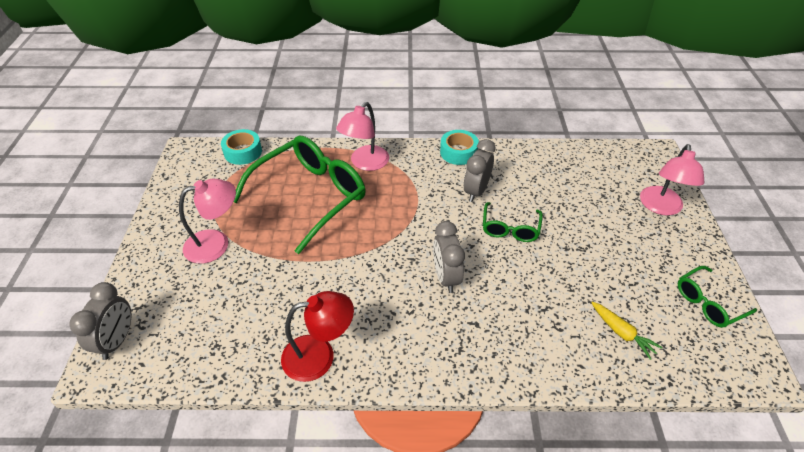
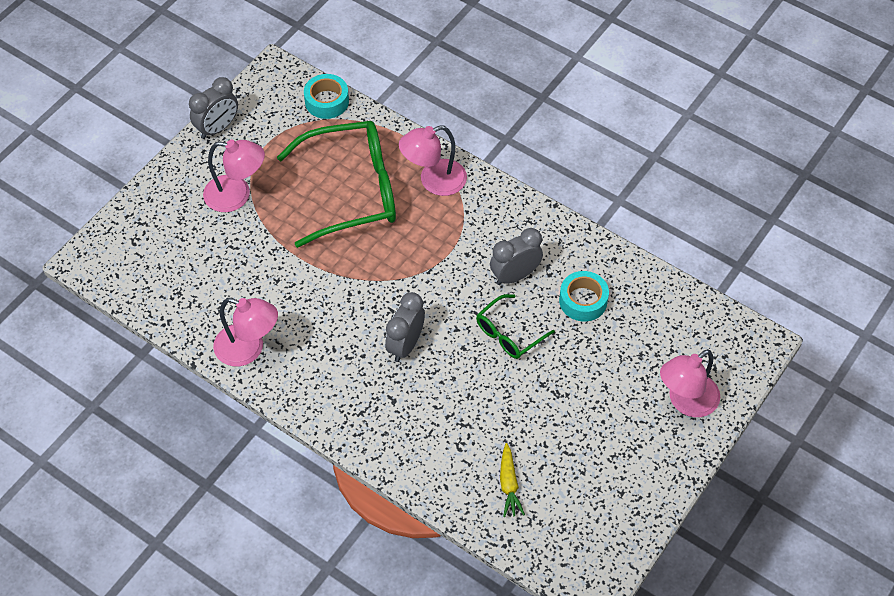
camera: 35 degrees right, 10 degrees up
grey clock [69,282,132,360] -> grey clock moved to [189,77,238,139]
red lamp [281,291,354,382] -> pink lamp [213,298,278,366]
turquoise tape [440,130,479,165] -> turquoise tape moved to [559,271,609,322]
green glasses [678,266,757,328] -> none

